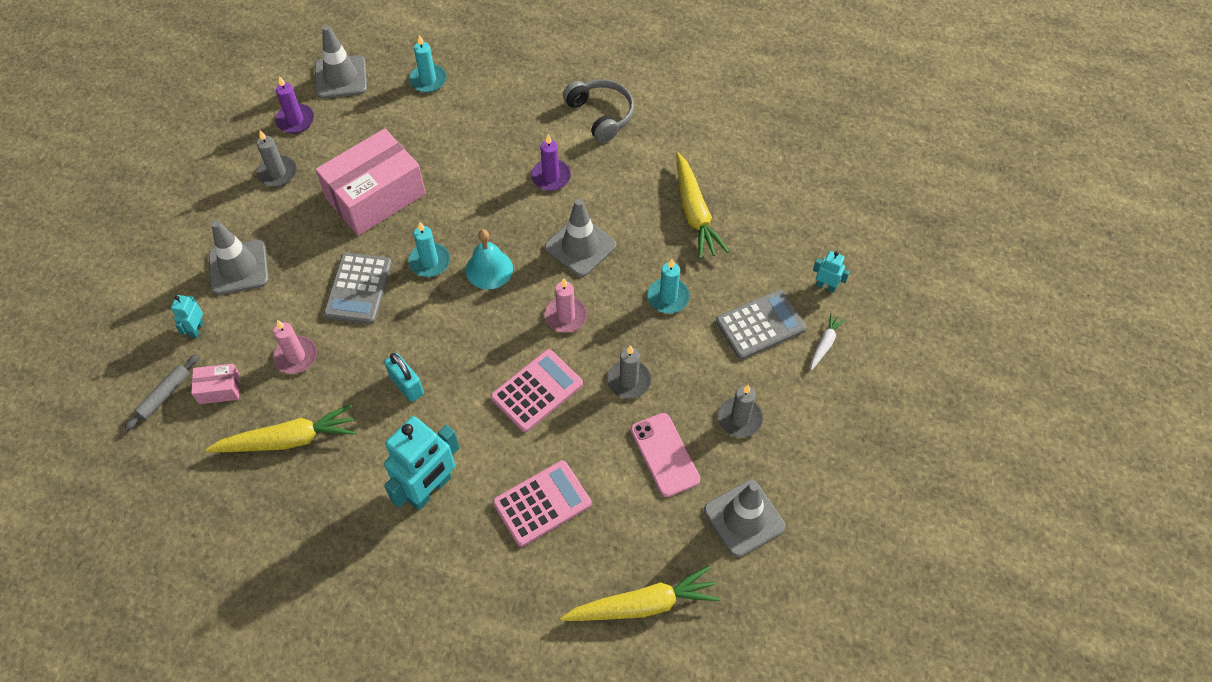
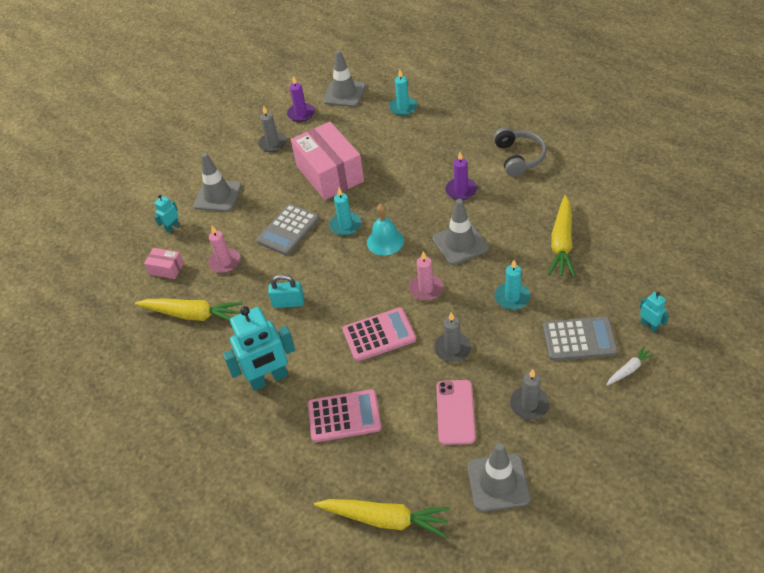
camera: 30 degrees right, 10 degrees down
grey rolling pin [124,354,199,431] -> none
pink box [315,128,426,236] -> pink box turned 75 degrees clockwise [291,122,364,200]
turquoise padlock [384,353,424,402] -> turquoise padlock turned 75 degrees counterclockwise [268,274,304,308]

